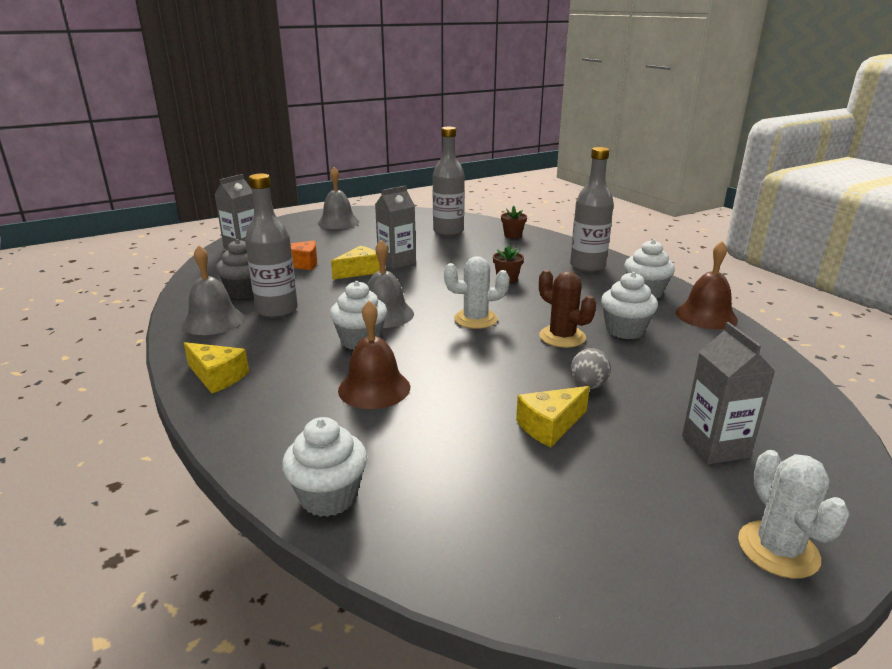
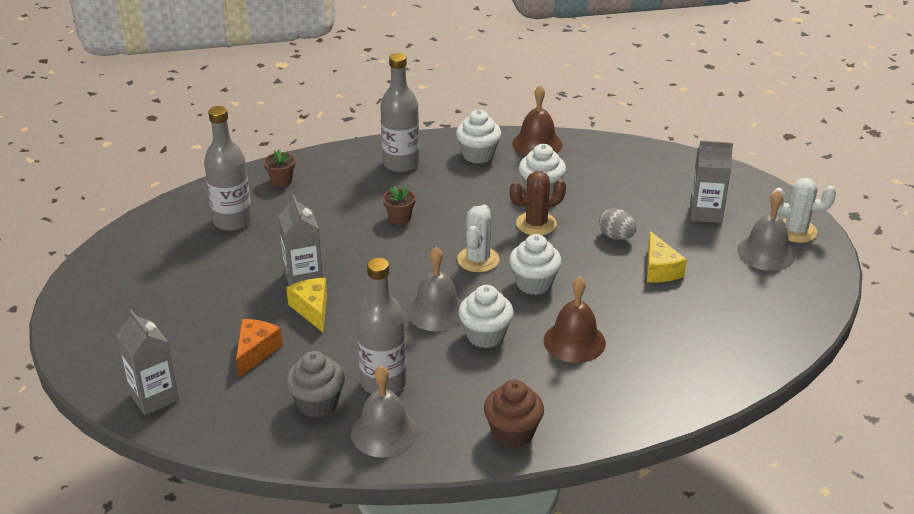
camera: 70 degrees left, 10 degrees up
yellow cheese [184,342,249,393] -> brown cupcake [484,380,544,448]
white cupcake [282,417,367,517] -> white cupcake moved to [509,234,562,295]
grey bell [318,167,359,229] -> grey bell moved to [737,190,795,271]

